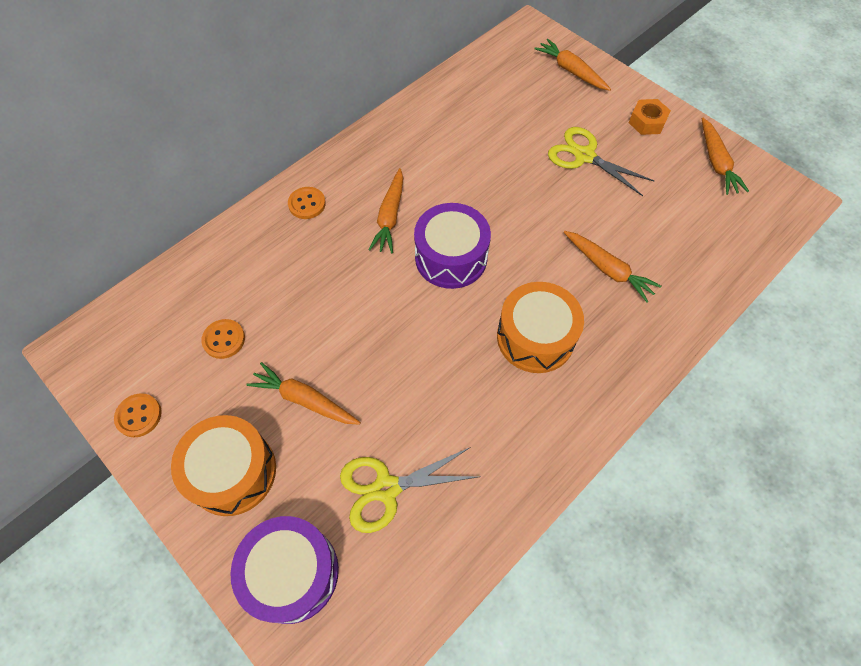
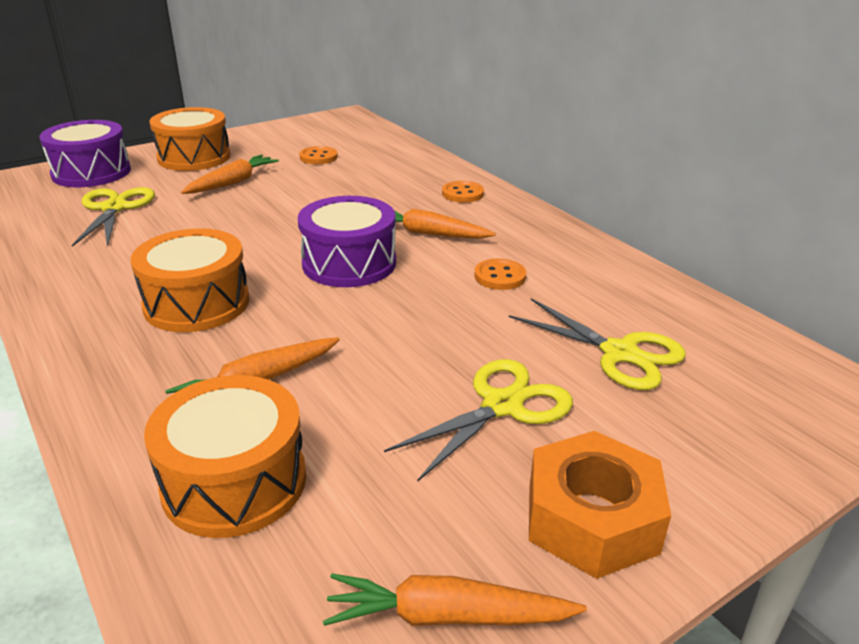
camera: 100 degrees right, 30 degrees down
orange button [114,393,162,438] -> orange button moved to [474,259,526,290]
orange carrot [534,39,611,91] -> none
orange nut [629,99,671,135] -> orange nut [529,431,671,579], size x1.63
none -> orange drum [144,375,306,538]
none -> yellow scissors [509,298,686,390]

